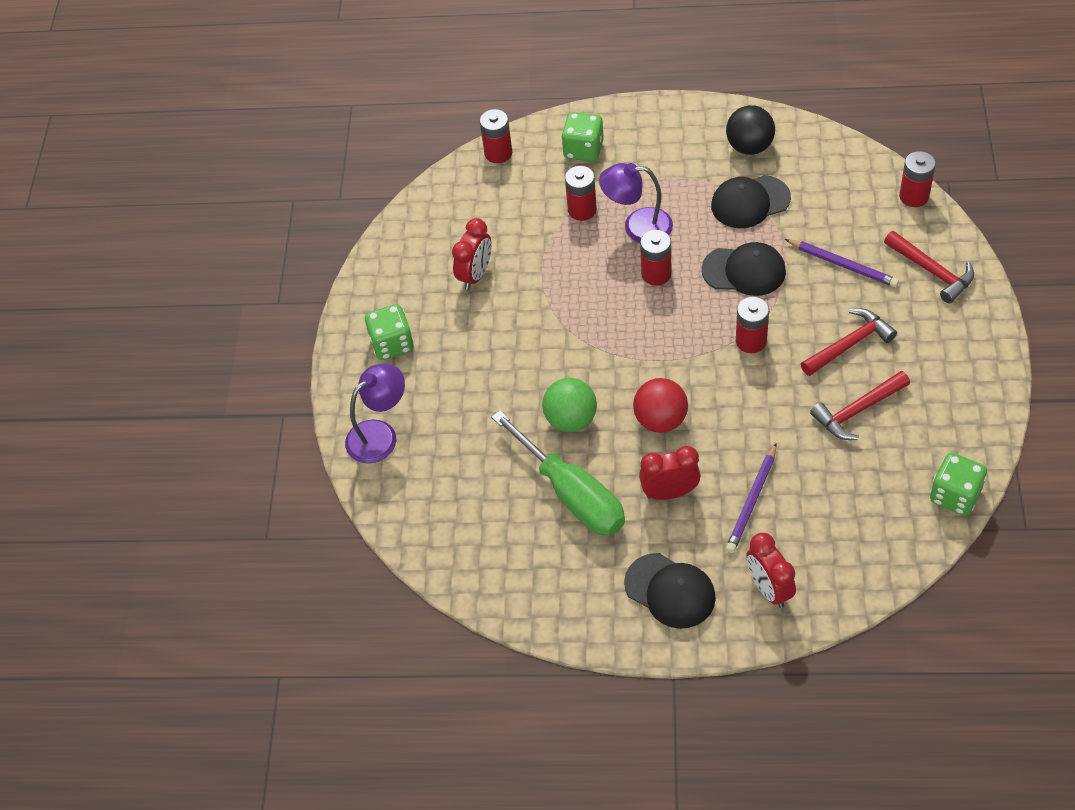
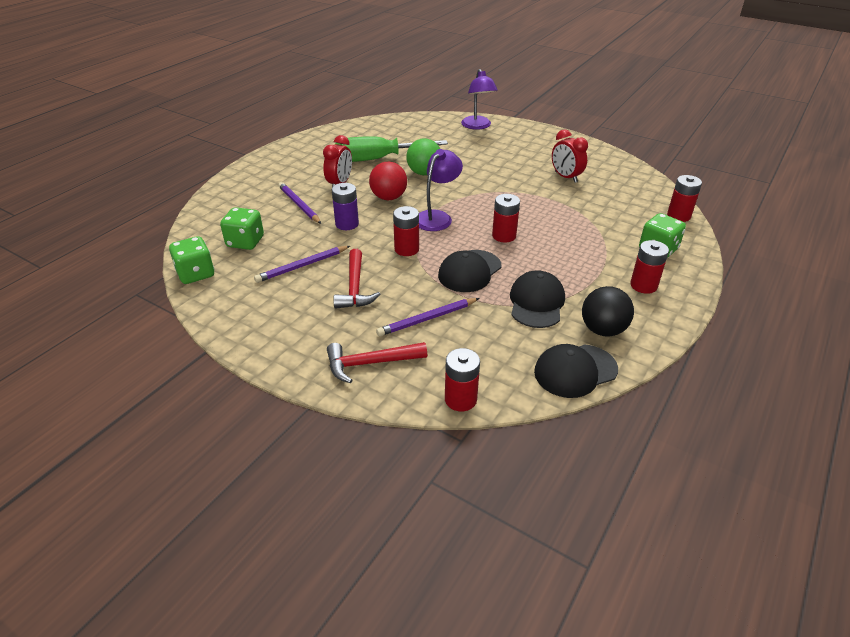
camera: 115 degrees right, 15 degrees down
green dice [365,304,414,360] -> green dice moved to [220,207,264,250]
red battery [565,166,597,221] -> red battery moved to [630,240,669,294]
purple lamp [599,163,673,243] -> purple lamp moved to [419,149,463,231]
black cap [624,553,716,629] -> black cap moved to [534,344,618,398]
red clock [746,533,796,608] -> none
red hammer [810,371,910,440] -> purple pencil [254,246,350,283]
none -> purple battery [332,183,359,230]

